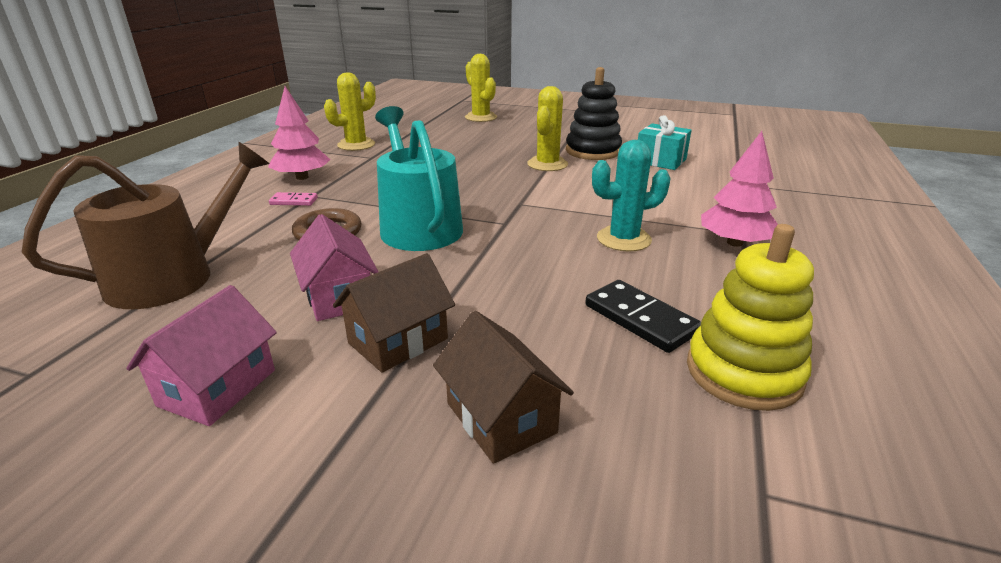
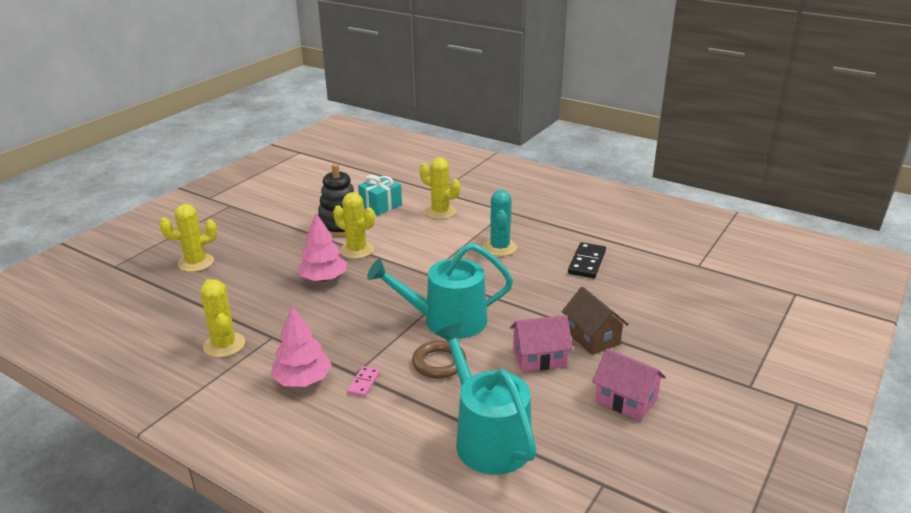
camera: 75 degrees left, 0 degrees up
brown watering can [22,142,269,309] -> turquoise watering can [436,323,537,475]
brown house [433,311,574,464] -> none
black domino [585,280,701,353] -> black domino turned 45 degrees counterclockwise [568,242,606,278]
yellow stacking toy [687,224,814,411] -> none
pink tree [701,131,778,247] -> pink tree moved to [297,213,347,282]
none -> yellow cactus [420,158,460,219]

